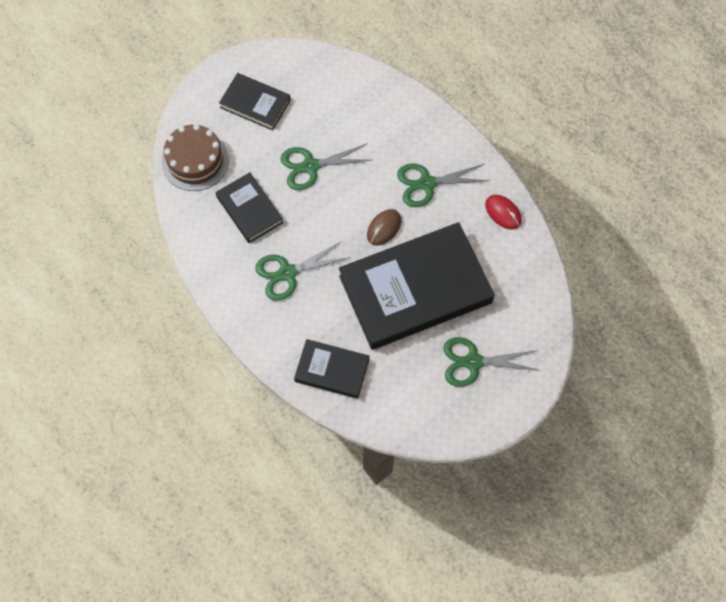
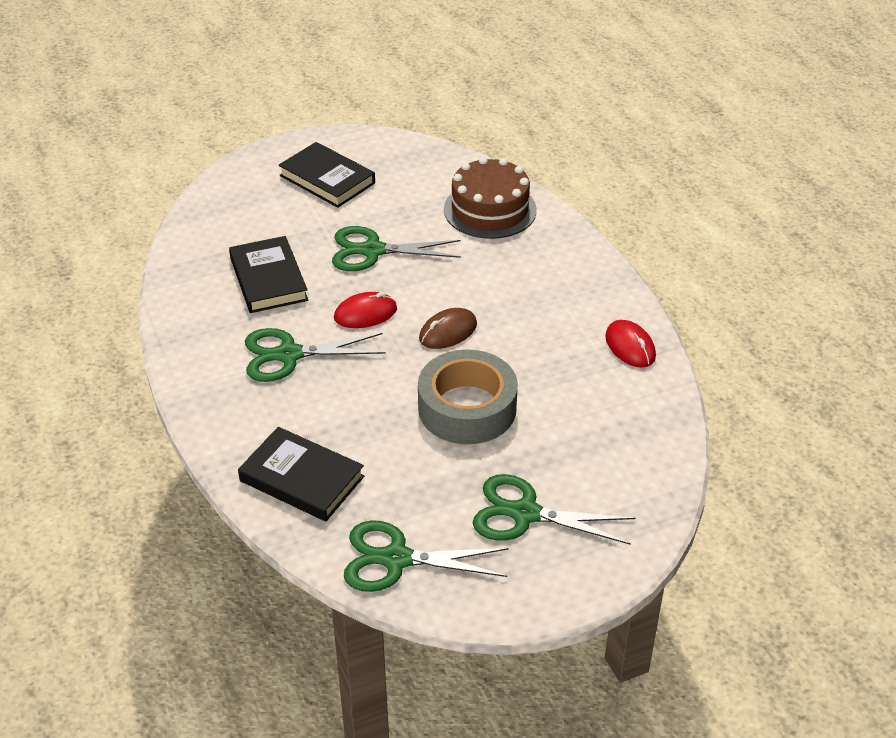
camera: 15 degrees right, 25 degrees down
brown cake [162,124,229,191] -> brown cake moved to [444,157,537,239]
black book [339,222,495,350] -> grey tape [418,349,518,444]
green scissors [397,163,490,207] -> green scissors moved to [344,521,508,592]
none -> red mouse [334,292,397,328]

